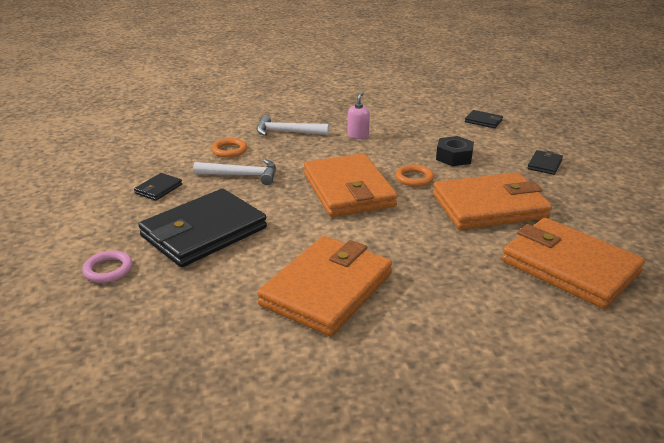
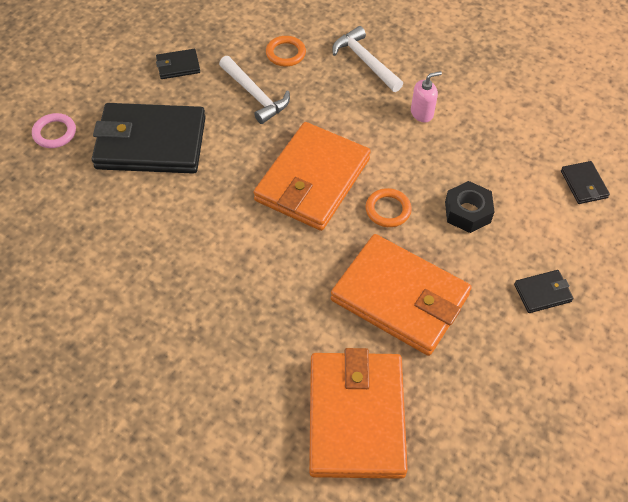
camera: 45 degrees right, 25 degrees up
orange wallet [257,236,392,336] -> none

